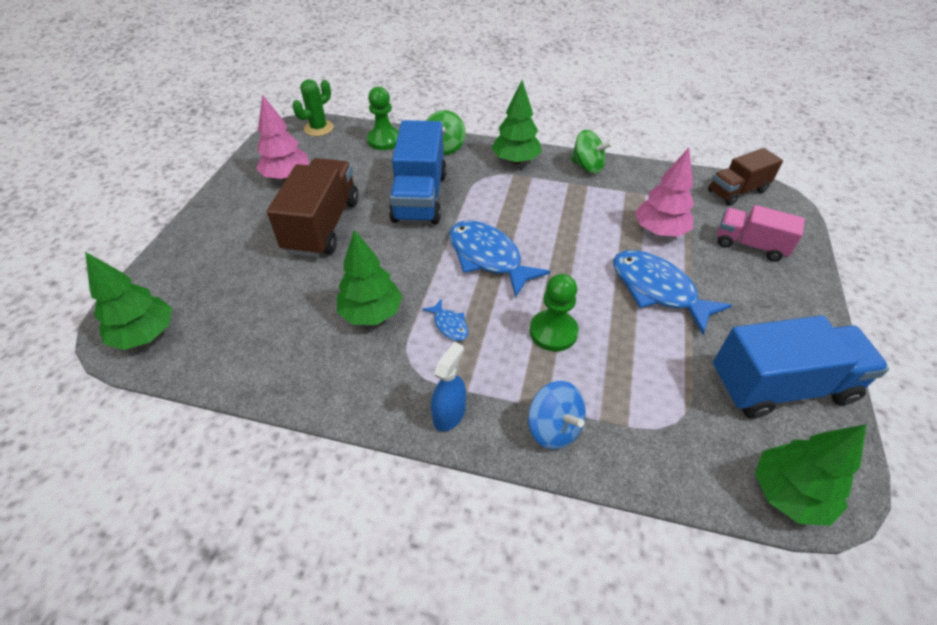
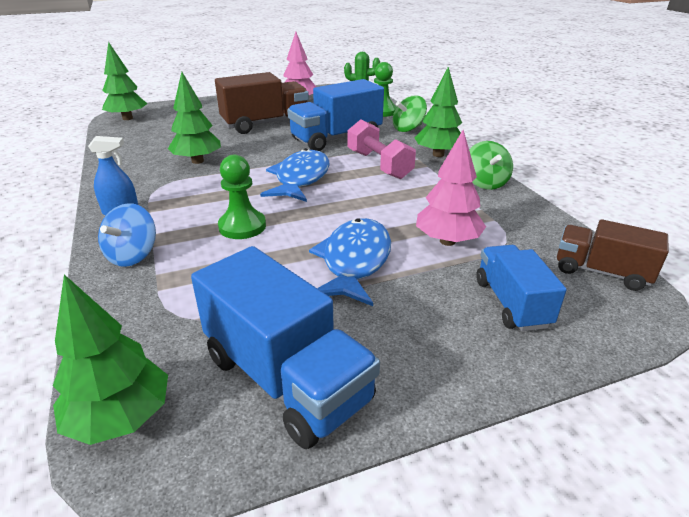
camera: 55 degrees right, 15 degrees down
blue fish [422,299,468,341] -> none
pink truck [717,205,805,262] -> blue truck [476,245,567,331]
none -> pink dumbbell [347,119,416,179]

